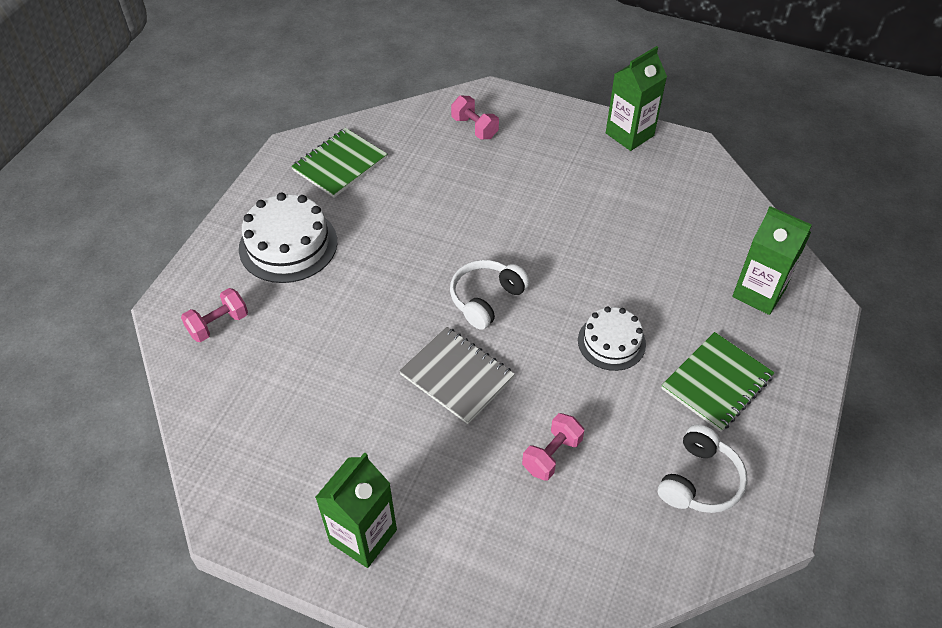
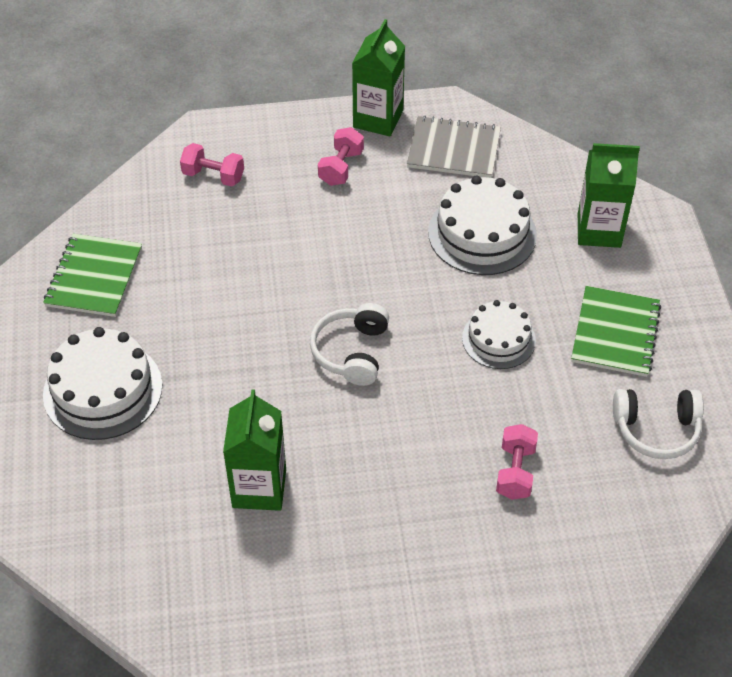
camera: 30 degrees left, 0 degrees up
pink dumbbell [181,288,248,342] -> pink dumbbell moved to [318,127,364,186]
green carton [315,452,397,568] -> green carton moved to [223,389,286,511]
grey notebook [399,327,515,424] -> grey notebook moved to [407,116,501,178]
white headphones [658,424,747,513] -> white headphones turned 90 degrees clockwise [613,389,704,459]
none -> white cake [428,176,537,275]

